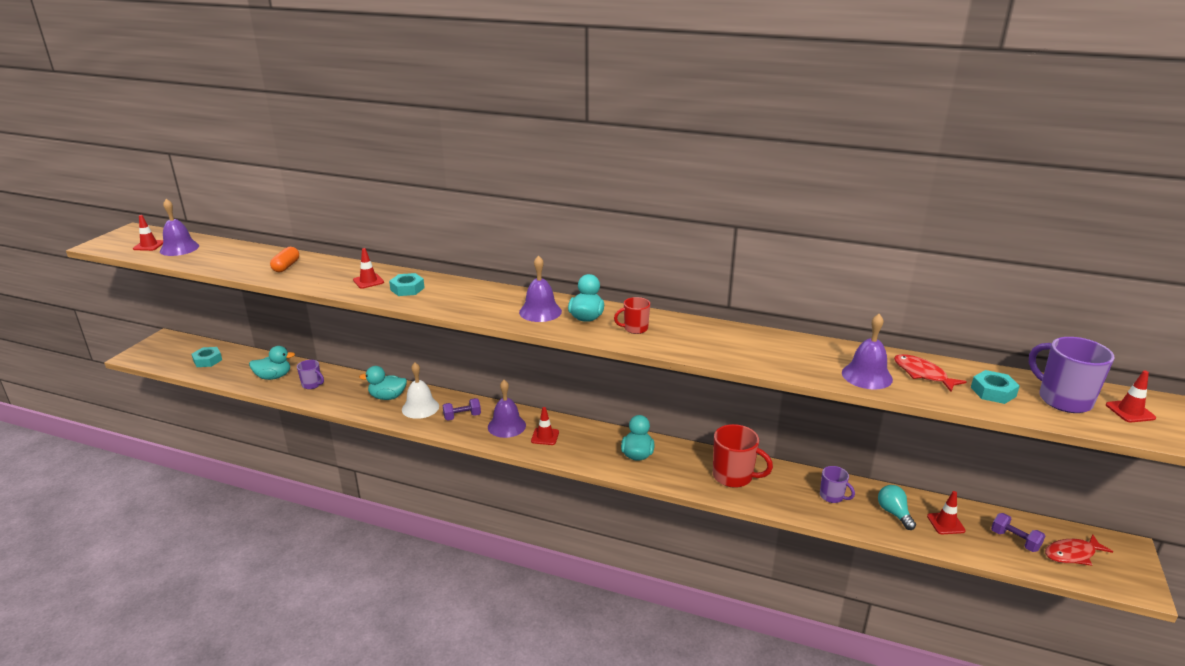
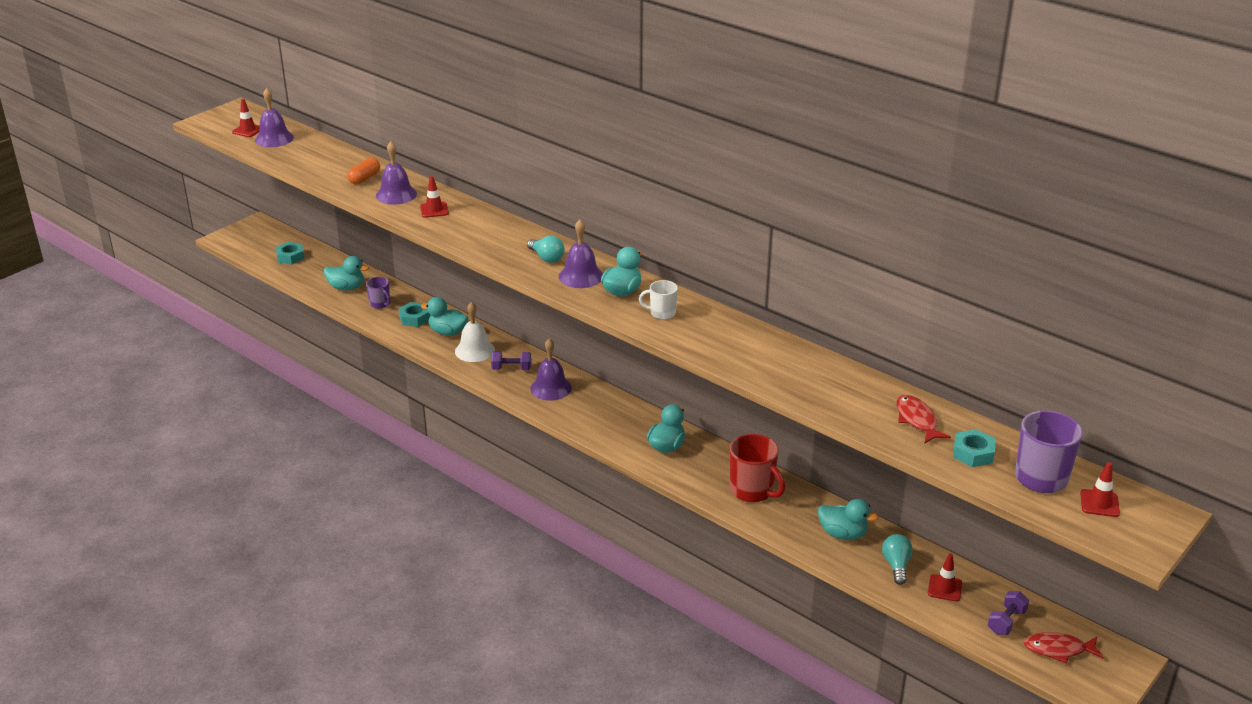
camera: 20 degrees right, 5 degrees up
turquoise nut [389,273,425,296] -> turquoise nut moved to [399,302,430,327]
red traffic cone [531,407,559,445] -> none
red mug [614,297,650,334] -> white mug [639,280,678,320]
purple mug [820,466,855,503] -> turquoise duck [818,499,879,540]
purple bell [842,314,893,389] -> purple bell moved to [376,142,417,205]
purple dumbbell [991,513,1045,552] -> purple dumbbell turned 60 degrees clockwise [988,591,1029,635]
none -> turquoise light bulb [527,236,565,263]

